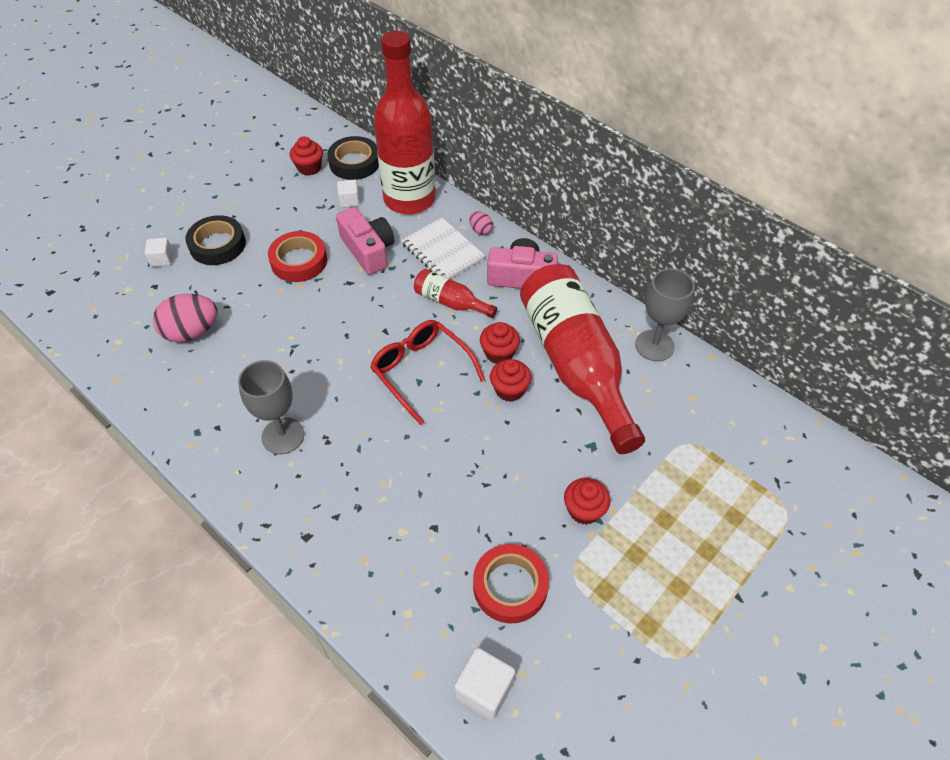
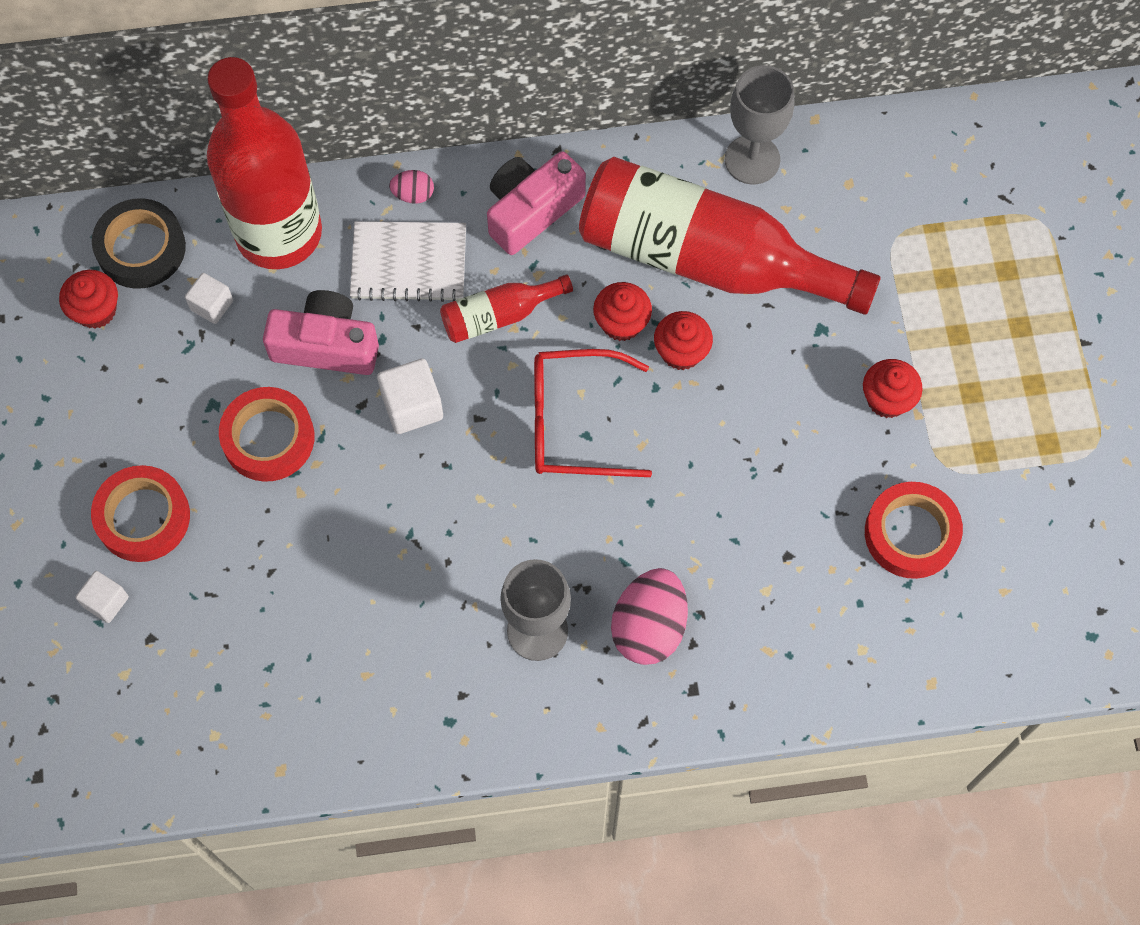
camera: 50 degrees left, 15 degrees up
pink egg [153,294,218,343] -> pink egg moved to [611,568,688,665]
black tape [186,215,246,265] -> red tape [91,465,190,562]
white cube [454,648,515,720] -> white cube moved to [377,359,443,434]

